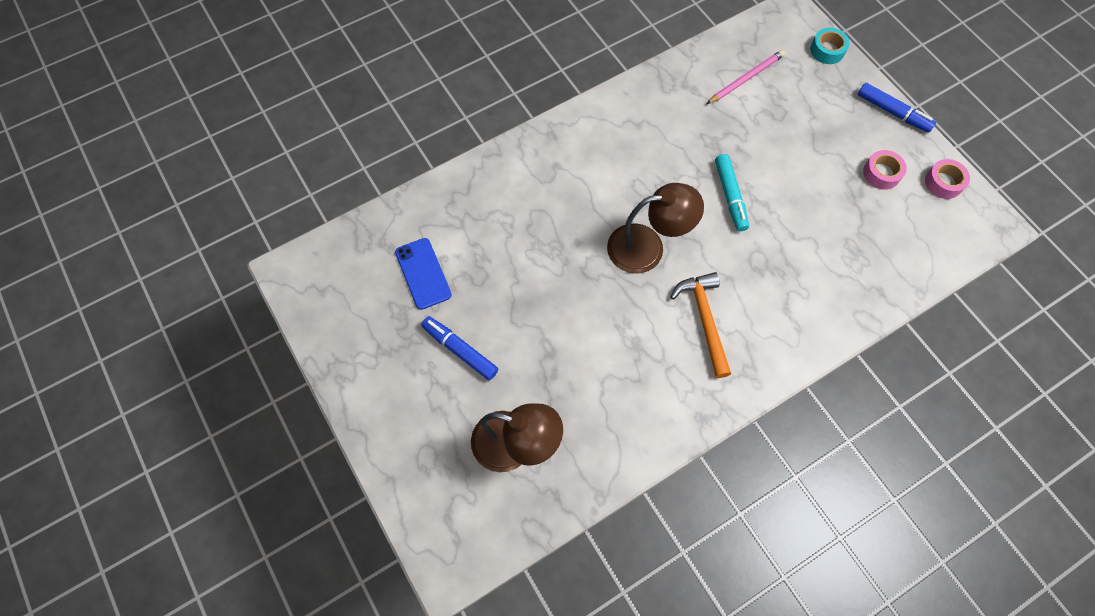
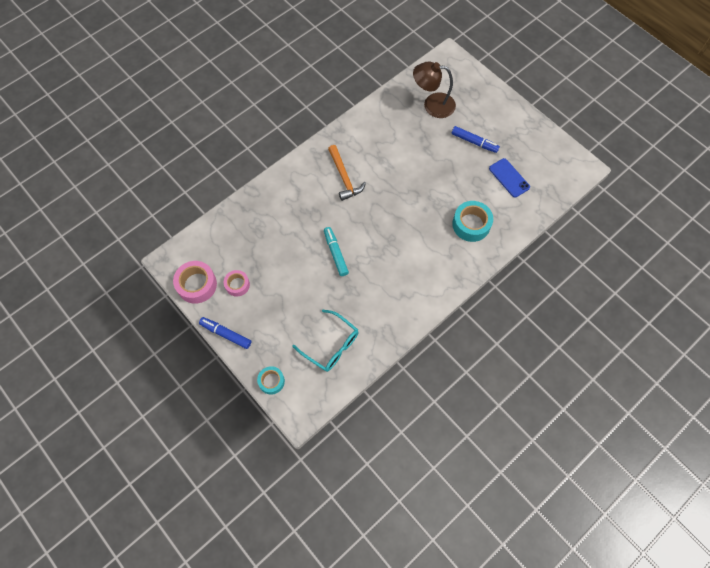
camera: 170 degrees right, 0 degrees up
brown lamp [607,183,704,274] -> none
pink pencil [707,50,785,104] -> turquoise glasses [292,310,359,372]
pink tape [925,159,970,199] -> pink tape [173,261,217,304], size x1.61
none -> turquoise tape [452,201,493,242]

